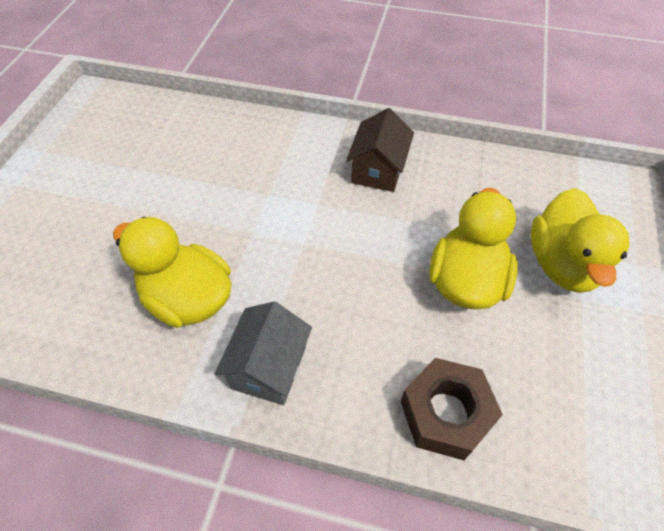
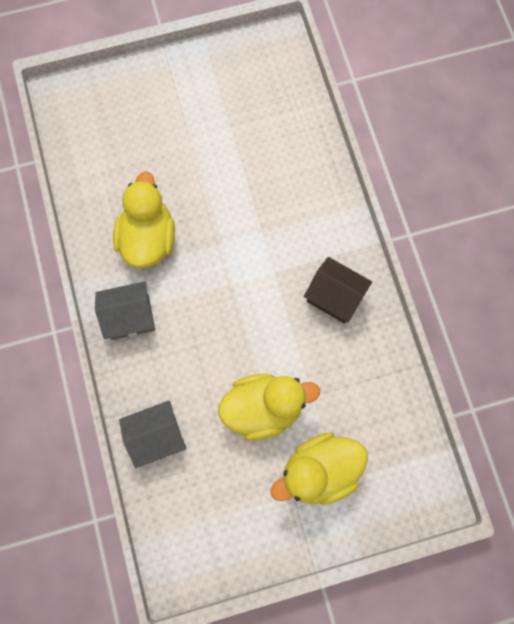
camera: 60 degrees right, 20 degrees up
brown house [346,108,414,192] -> brown house turned 45 degrees clockwise [304,257,372,324]
brown nut [401,358,503,460] -> grey house [119,400,187,468]

